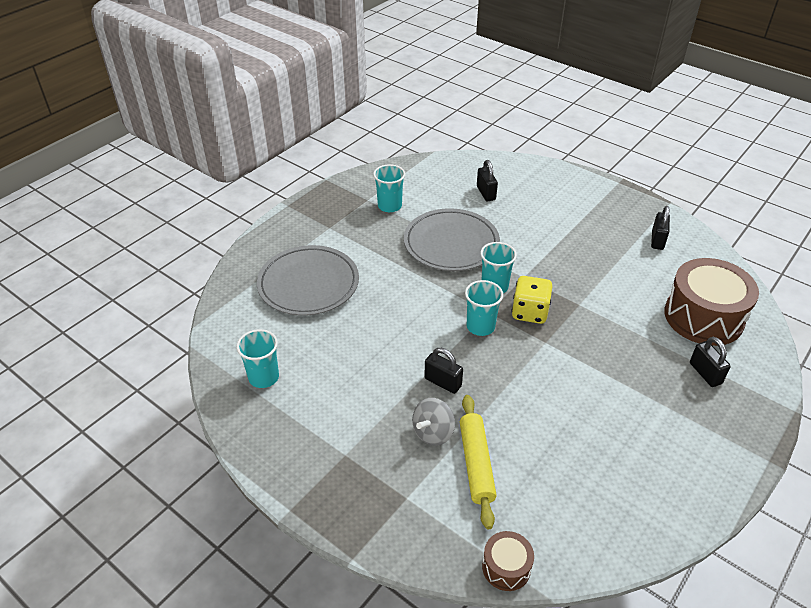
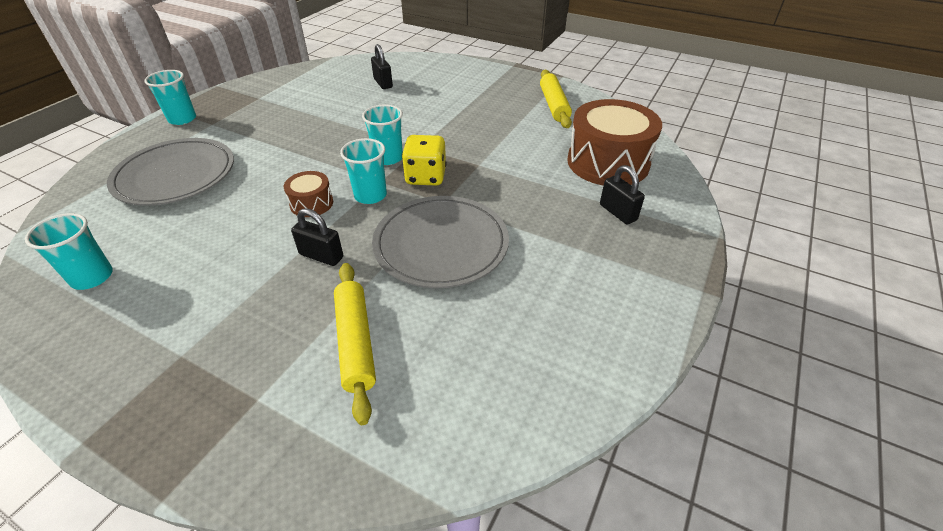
camera: 10 degrees left, 0 degrees up
turquoise cup [373,164,405,212] -> turquoise cup moved to [144,70,196,125]
grey plate [404,208,500,271] -> grey plate moved to [372,196,509,288]
grey spinning top [412,398,455,446] -> none
brown drum [482,531,534,591] -> brown drum moved to [284,171,333,217]
black padlock [651,206,670,250] -> yellow rolling pin [540,70,572,128]

